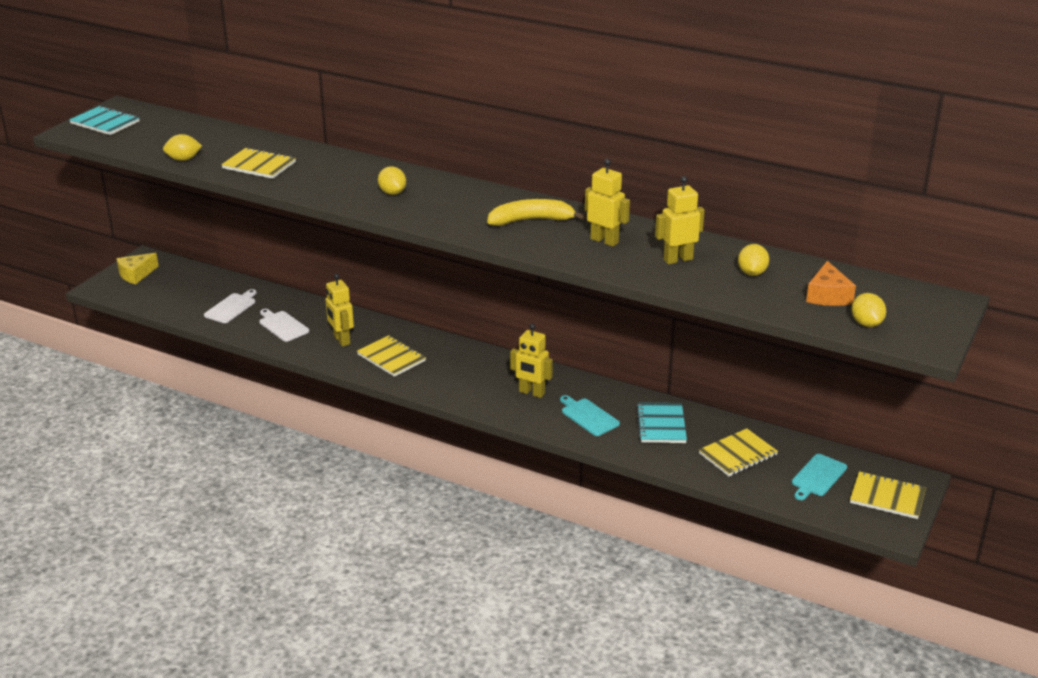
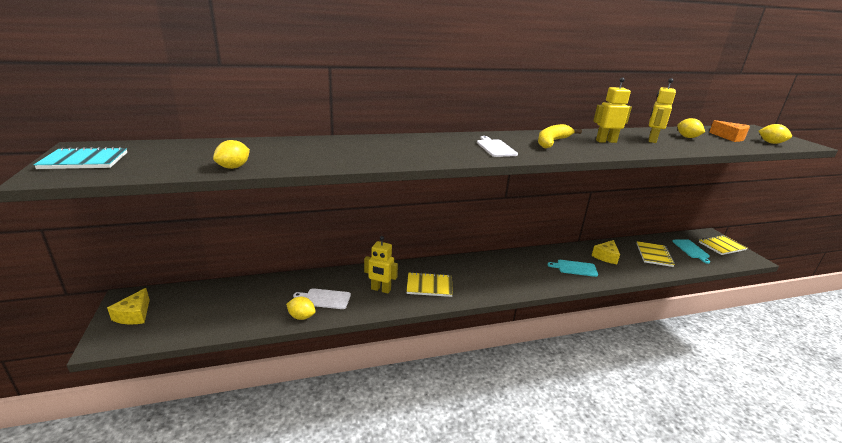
camera: 45 degrees left, 5 degrees down
white cutting board [204,289,256,323] -> white cutting board moved to [477,136,518,157]
yellow notebook [221,147,296,179] -> none
yellow lemon [378,166,406,195] -> yellow lemon moved to [286,297,316,320]
yellow robot [510,324,553,398] -> none
turquoise notebook [636,402,687,443] -> yellow cheese [592,240,620,264]

